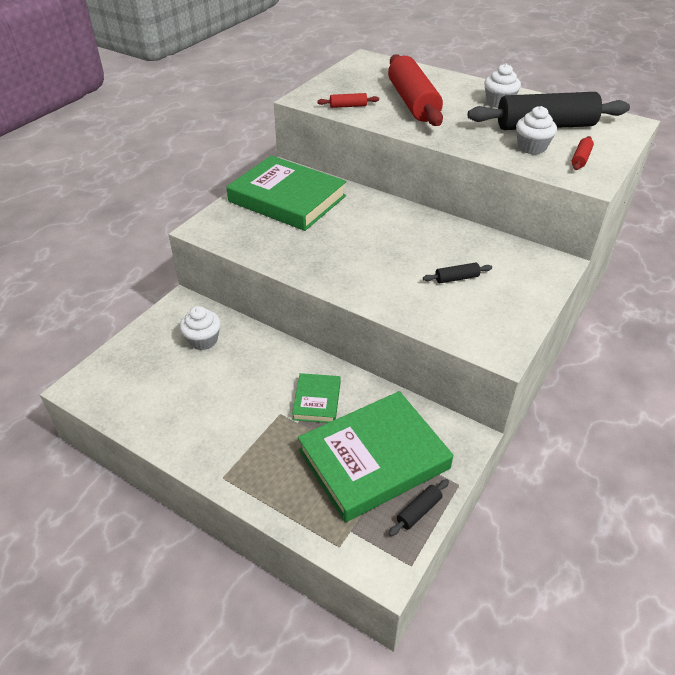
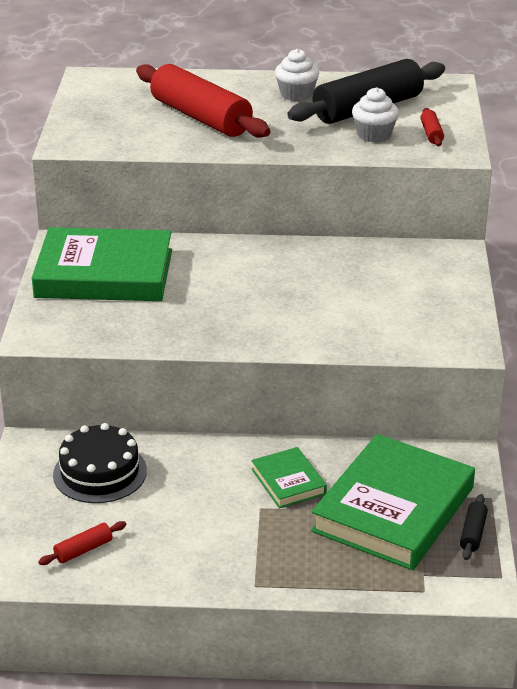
camera: 30 degrees left, 10 degrees down
white cupcake [180,306,221,350] -> black cake [53,423,147,503]
red rolling pin [317,93,379,108] -> red rolling pin moved to [38,521,126,565]
black rolling pin [423,263,492,283] -> none

